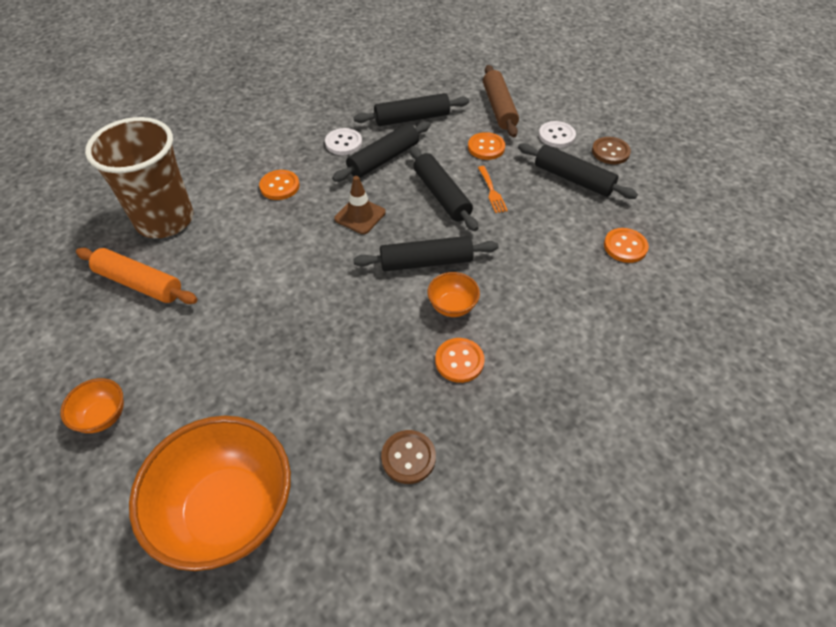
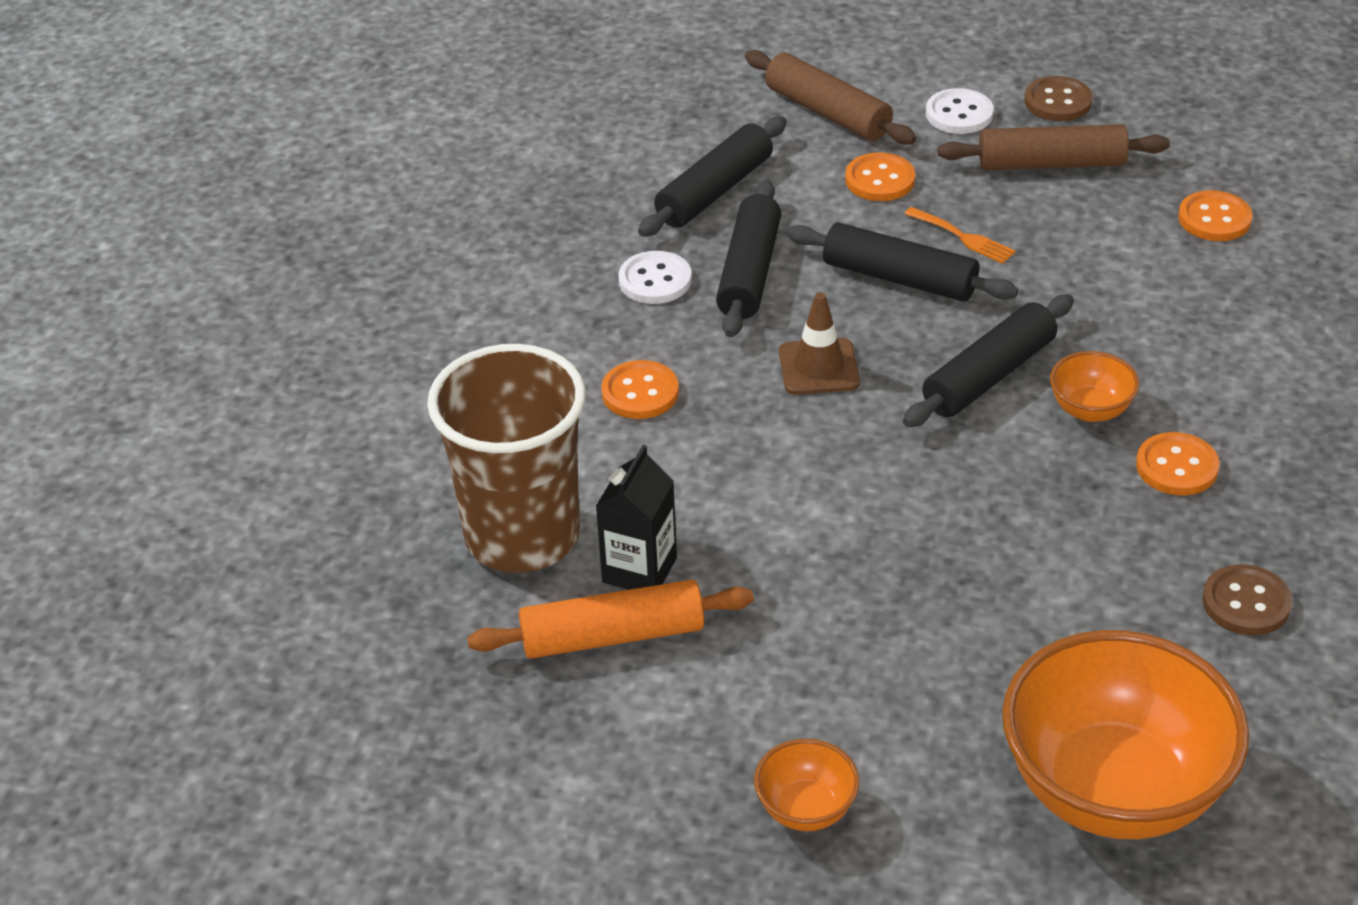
camera: 35 degrees left, 10 degrees down
black rolling pin [518,143,638,199] -> brown rolling pin [937,124,1170,170]
none -> black carton [596,445,677,590]

